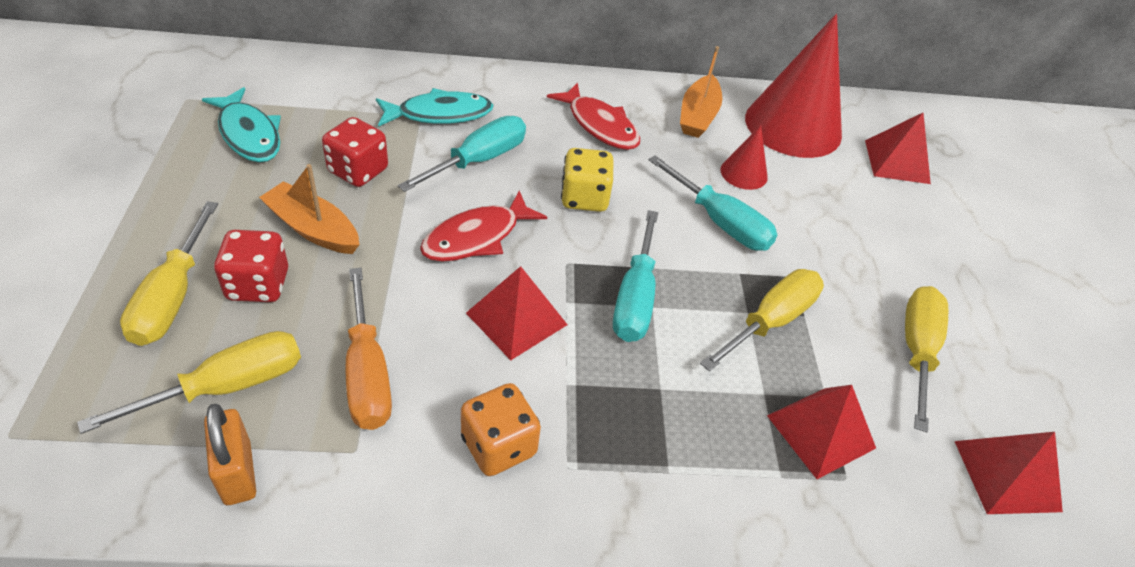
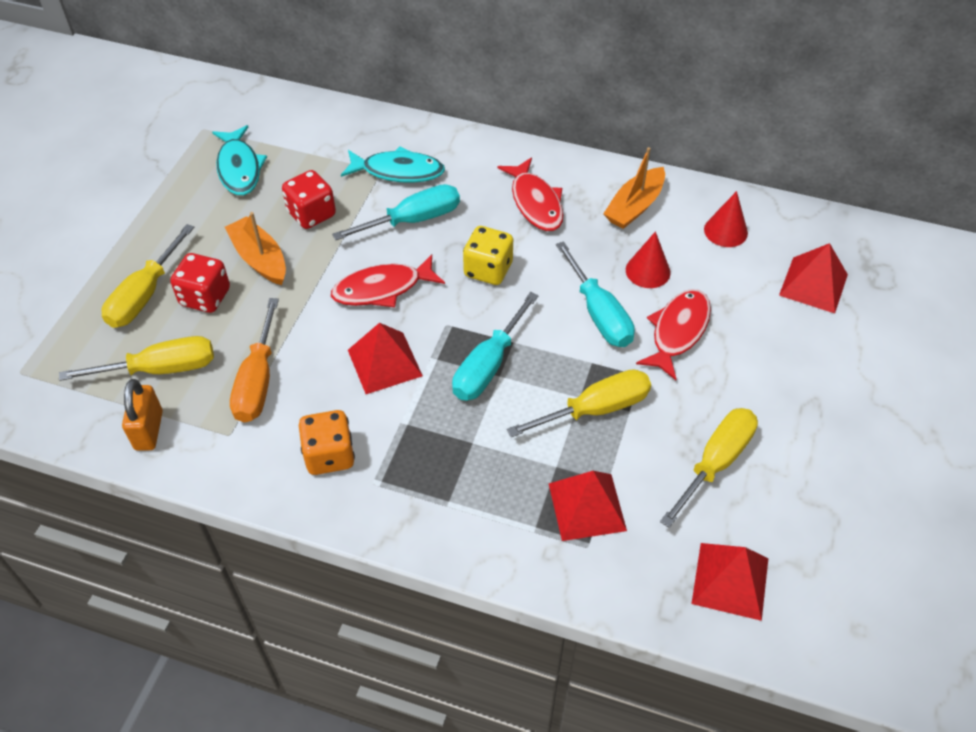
camera: 25 degrees right, 5 degrees up
red cone [745,14,842,158] -> red cone [704,191,748,247], size x0.45
none -> red fish [636,289,711,380]

